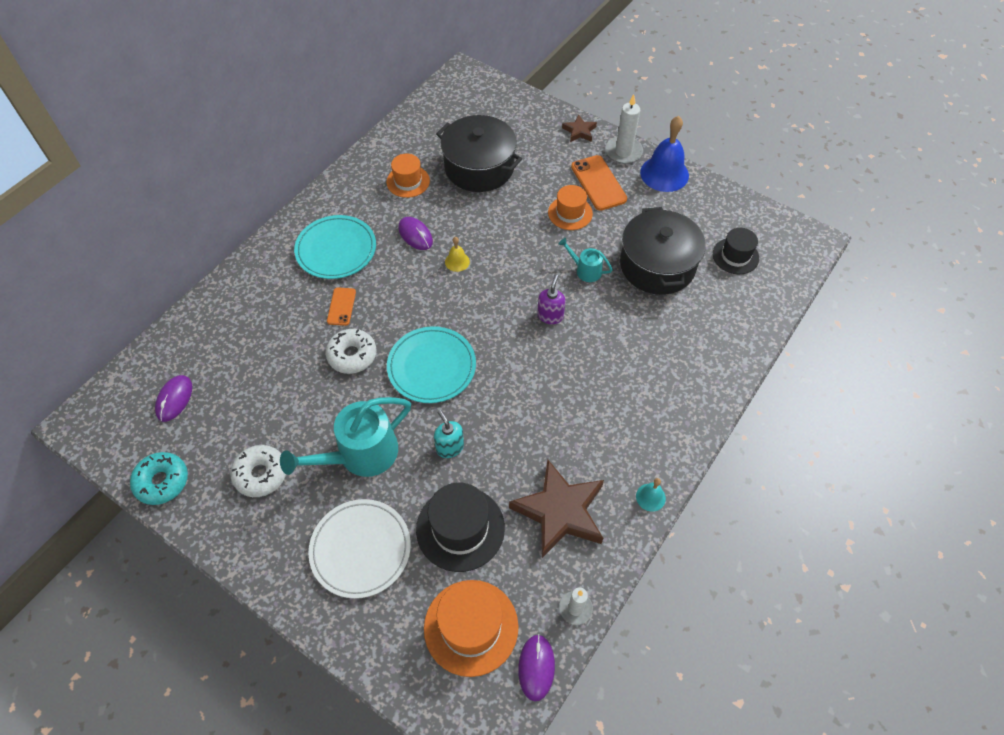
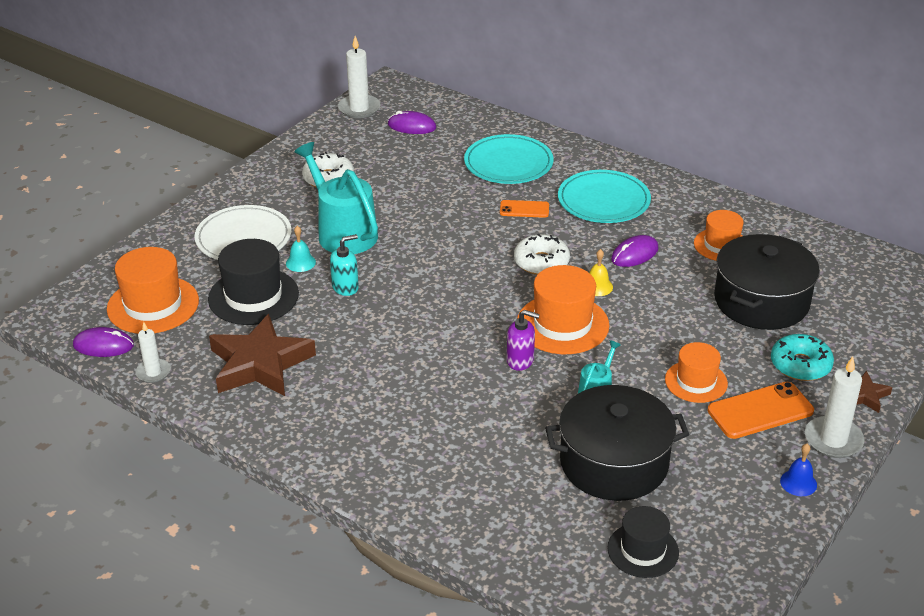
camera: 90 degrees right, 20 degrees down
turquoise donut [130,452,188,505] -> turquoise donut moved to [771,334,834,381]
white donut [325,329,377,374] -> white donut moved to [514,234,570,275]
turquoise plate [387,326,476,403] -> turquoise plate moved to [464,134,554,184]
turquoise bell [636,478,666,512] -> turquoise bell moved to [286,226,316,272]
blue bell [640,116,689,192] -> blue bell [780,444,817,496], size x0.48
none -> white candle [338,36,380,118]
none -> orange hat [517,265,609,354]

